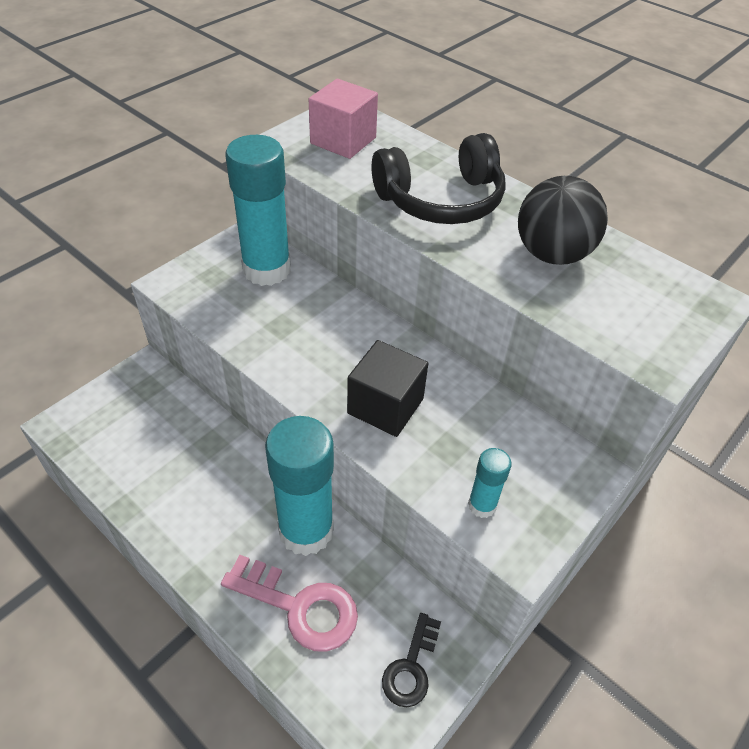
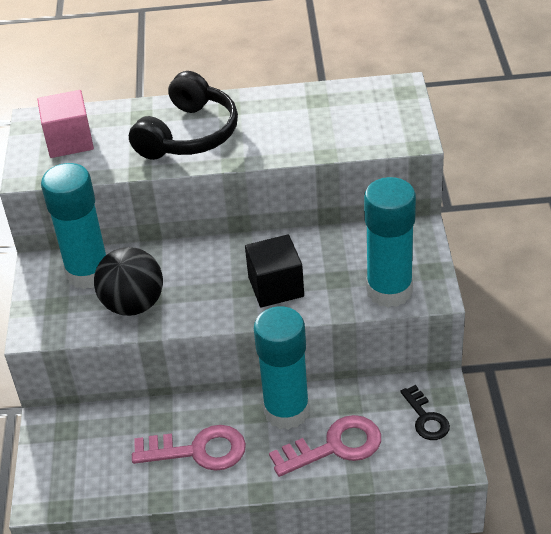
camera: 40 degrees left, 5 degrees down
turquoise glue stick [468,448,512,518] -> turquoise glue stick [364,177,416,308], size x2.19
black ball [518,176,608,265] -> black ball moved to [94,247,163,316]
none -> pink key [132,425,246,471]

